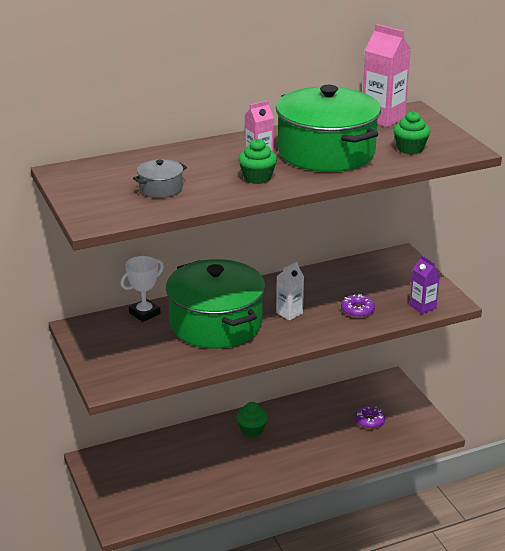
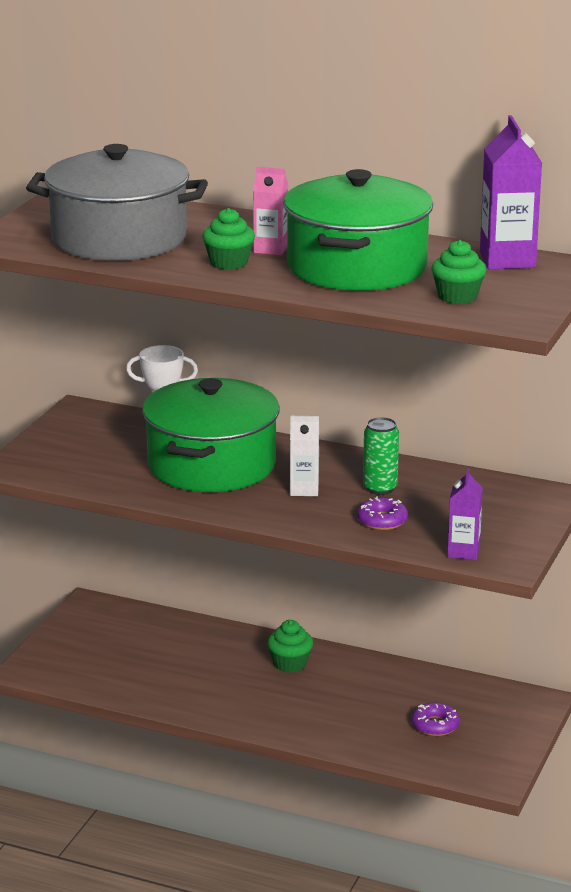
camera: 45 degrees right, 5 degrees down
grey pot [133,159,187,198] -> grey pot [26,144,208,261], size x2.39
pink carton [363,24,411,127] -> purple carton [480,115,542,269]
none -> green can [363,417,399,495]

